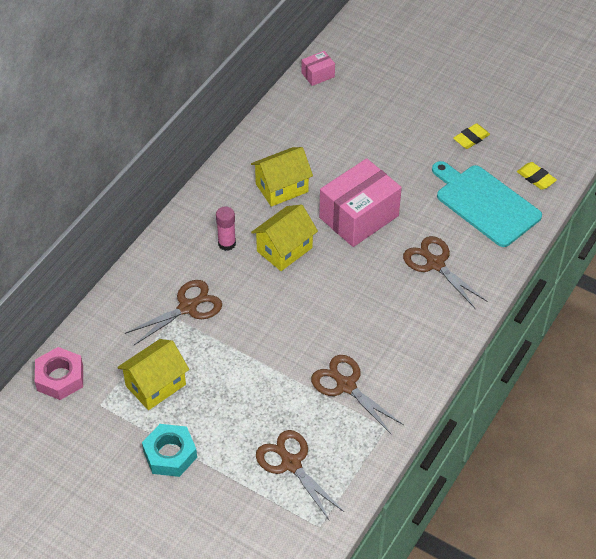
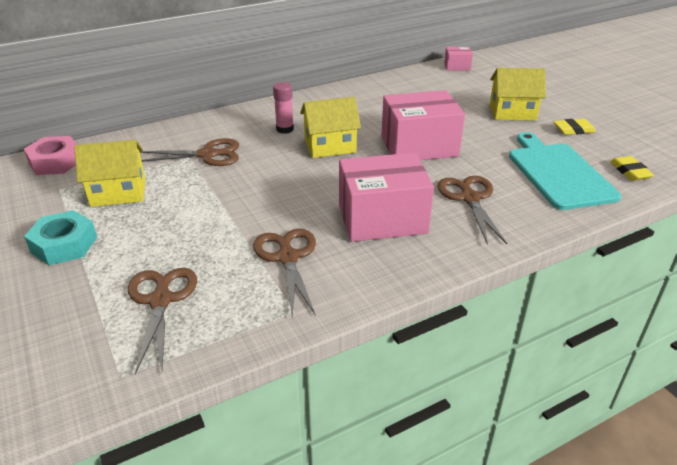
camera: 30 degrees right, 15 degrees down
yellow house [251,147,313,207] -> yellow house moved to [490,68,546,121]
none -> pink box [339,153,434,242]

